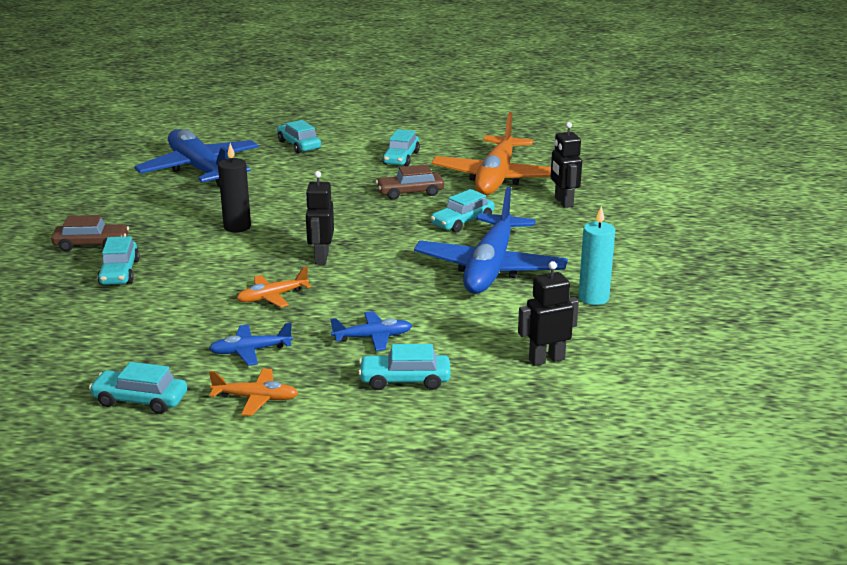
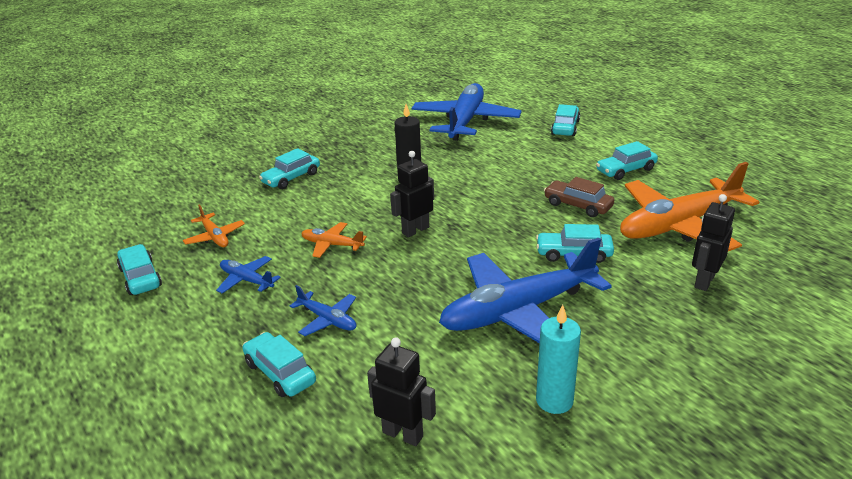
camera: 50 degrees right, 5 degrees up
brown car [51,215,129,251] -> none
orange plane [209,368,298,416] -> orange plane moved to [183,204,245,247]

